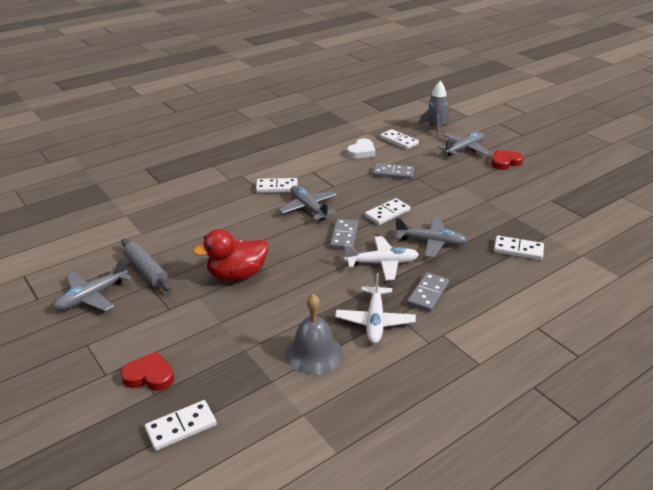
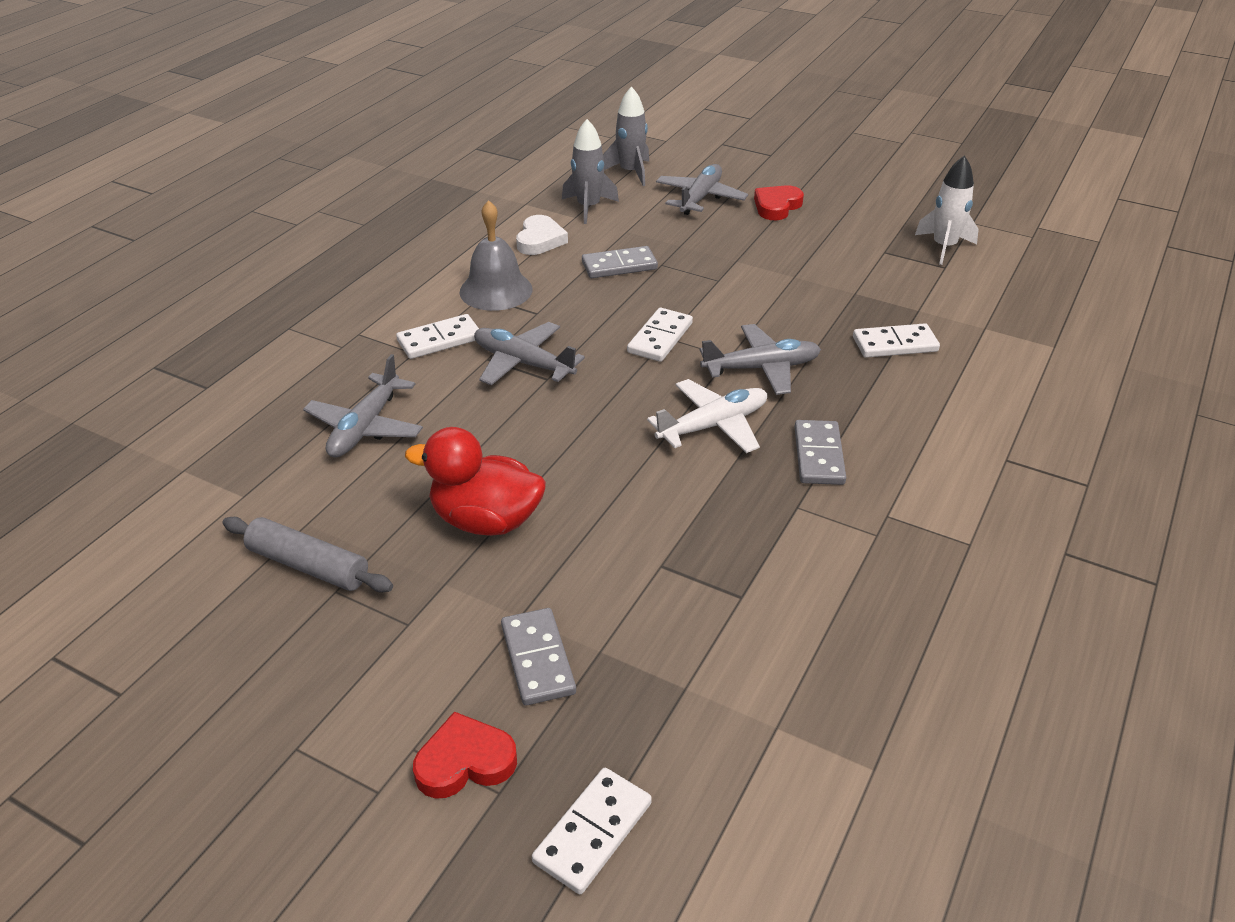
camera: 25 degrees left, 5 degrees up
grey plane [54,257,132,311] -> grey plane moved to [303,354,423,457]
red duck [193,229,268,281] -> red duck turned 60 degrees clockwise [405,427,546,536]
grey bell [285,294,343,375] -> grey bell moved to [459,200,533,311]
grey domino [330,219,358,250] -> grey domino moved to [501,608,576,706]
white plane [335,273,416,344] -> none
white domino [380,129,419,150] -> grey rocket [562,119,619,224]
none -> white rocket [915,155,979,265]

